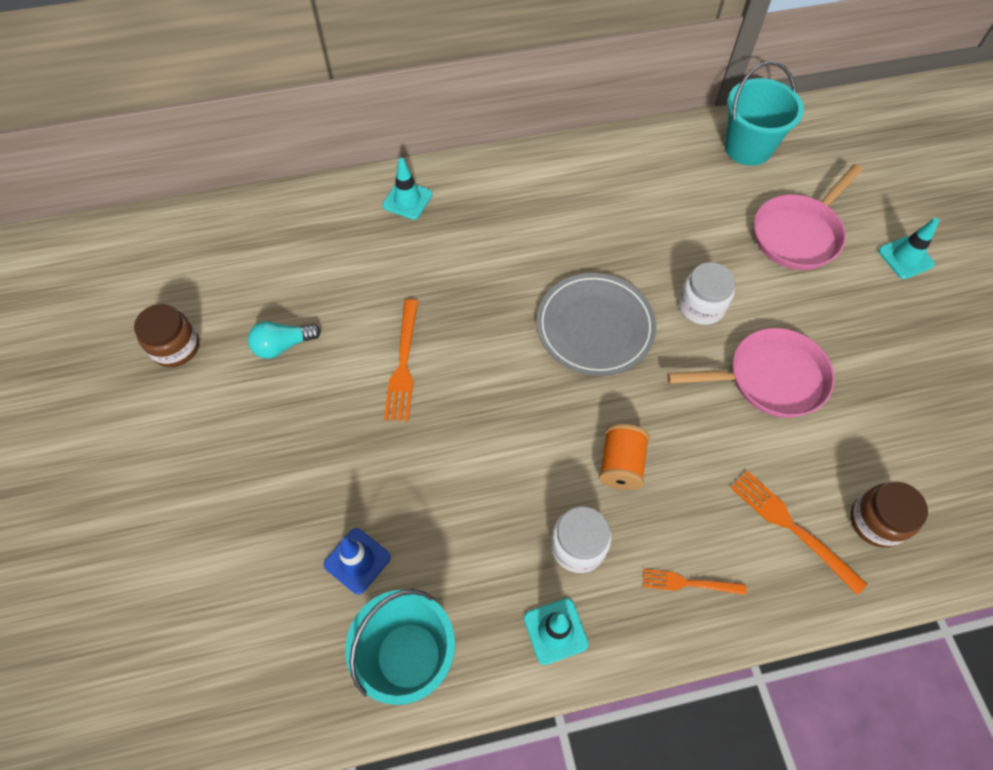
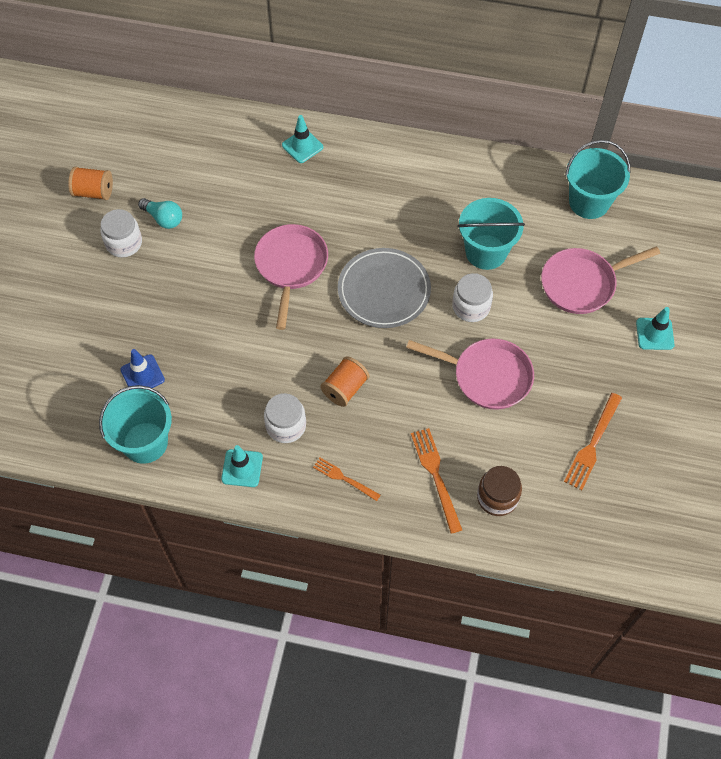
camera: 25 degrees right, 0 degrees up
brown jar [134,304,199,367] -> orange spool [68,166,113,200]
turquoise light bulb [248,321,321,359] -> turquoise light bulb turned 150 degrees counterclockwise [138,198,182,229]
orange fork [384,299,418,421] -> orange fork moved to [564,393,622,490]
none -> white jar [100,209,142,257]
none -> pink pan [254,224,328,330]
none -> turquoise bucket [458,198,525,270]

